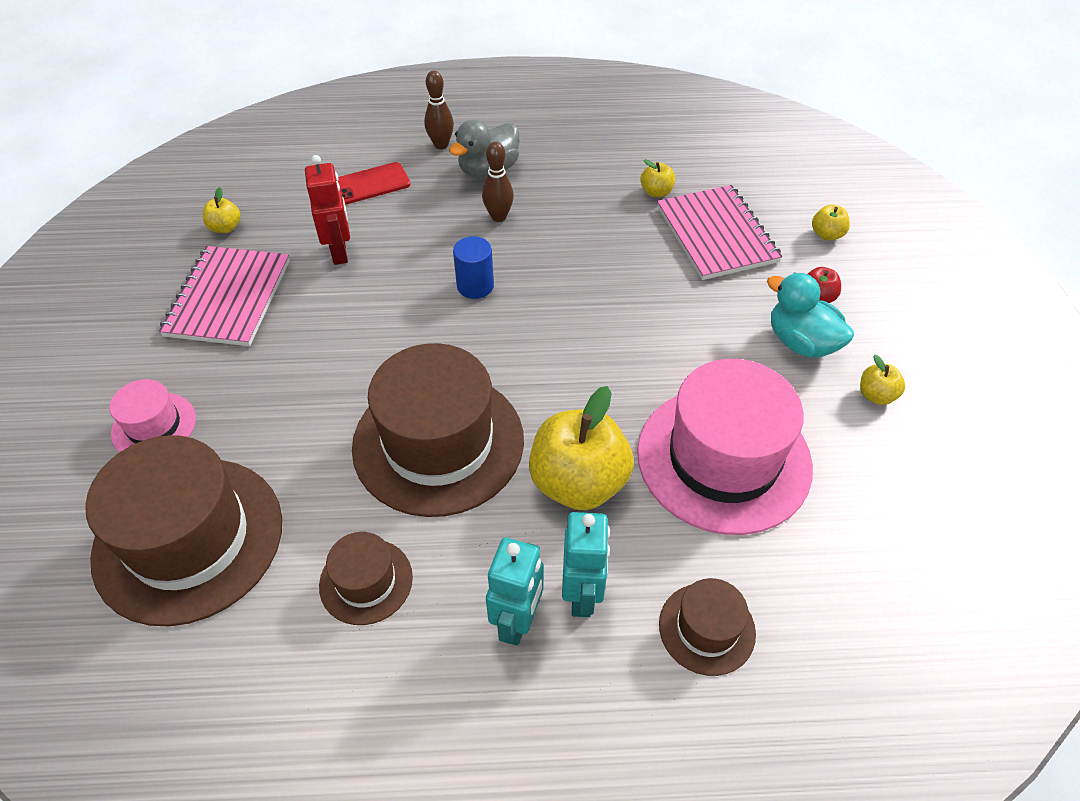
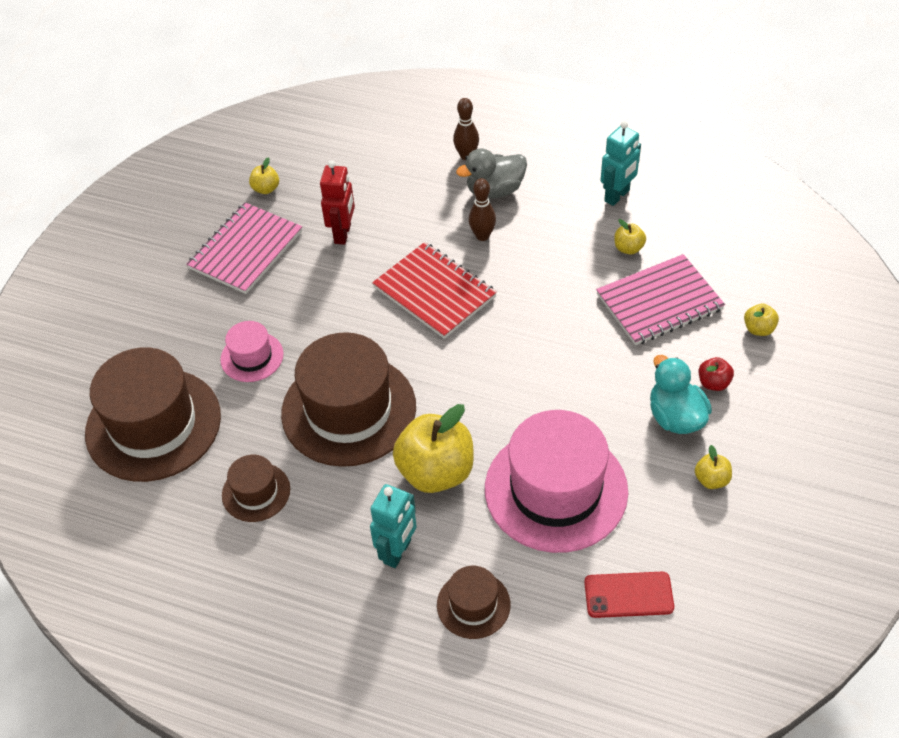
camera: 25 degrees right, 0 degrees up
pink hat [110,379,196,452] -> pink hat moved to [220,321,283,382]
red phone [338,162,411,205] -> red phone moved to [584,572,674,618]
blue cylinder [453,236,494,299] -> red notebook [372,242,497,339]
turquoise robot [486,537,543,646] -> turquoise robot moved to [601,121,641,206]
pink notebook [657,185,782,280] -> pink notebook turned 60 degrees clockwise [596,254,725,345]

